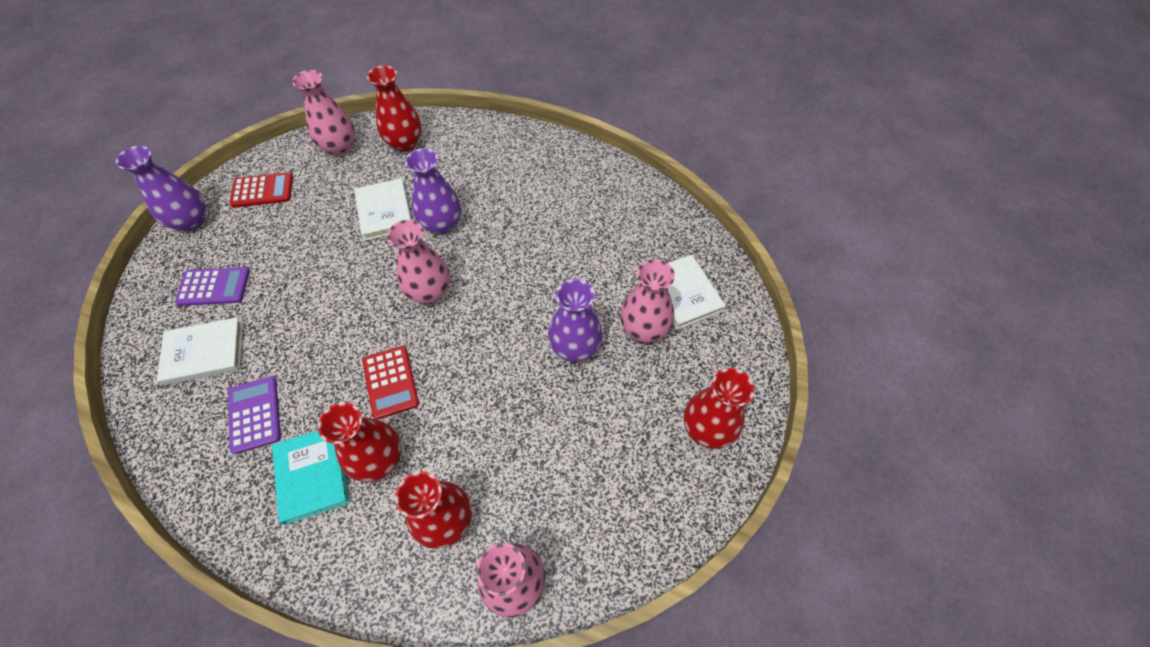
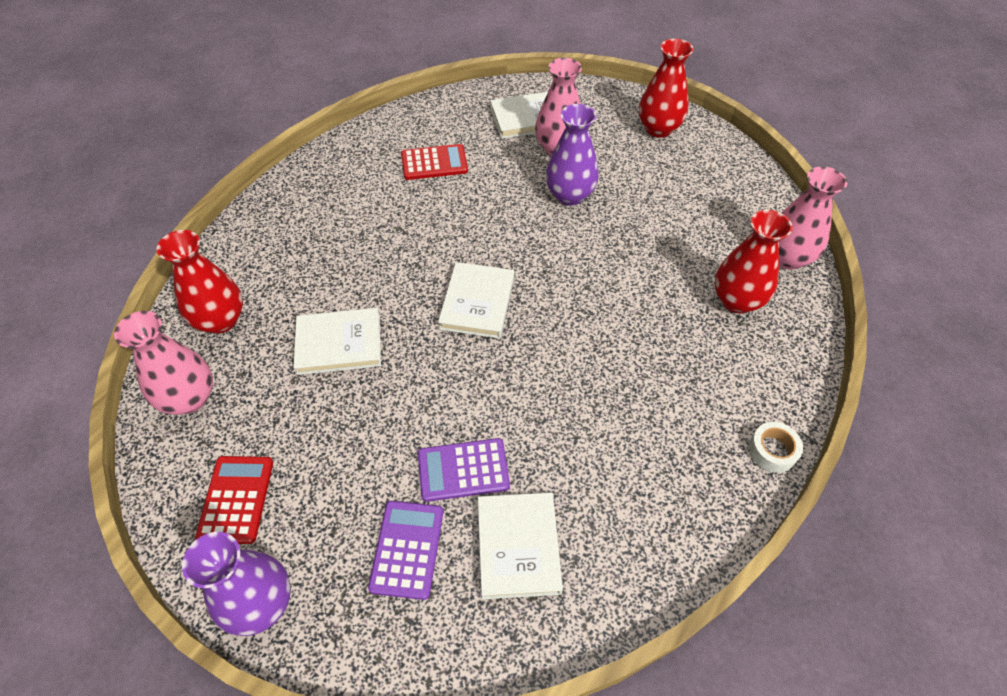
camera: 80 degrees left, 5 degrees down
purple calculator [228,376,281,454] -> purple calculator moved to [418,438,510,502]
turquoise book [272,430,350,525] -> none
red vase [318,402,402,482] -> none
red calculator [362,346,419,420] -> red calculator moved to [401,144,468,180]
pink vase [387,220,450,303] -> white book [438,262,514,339]
purple vase [405,148,461,234] -> none
none -> white tape [749,422,803,473]

